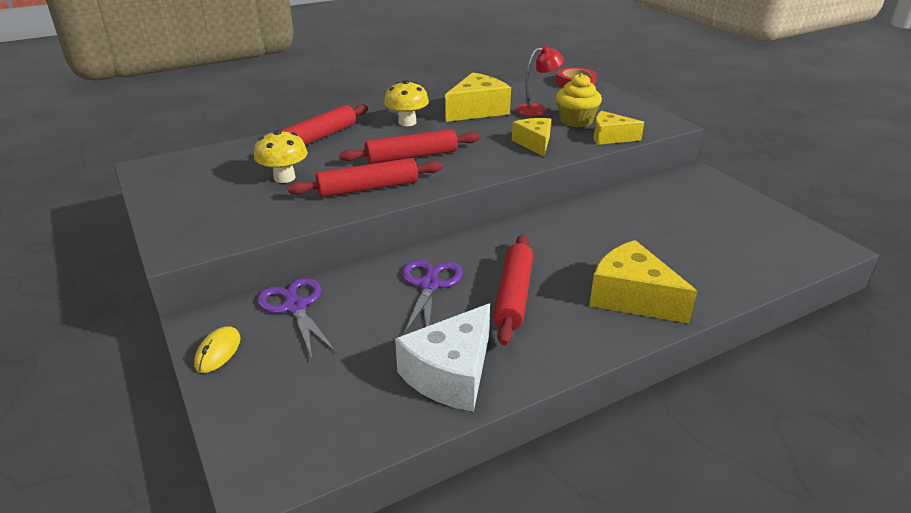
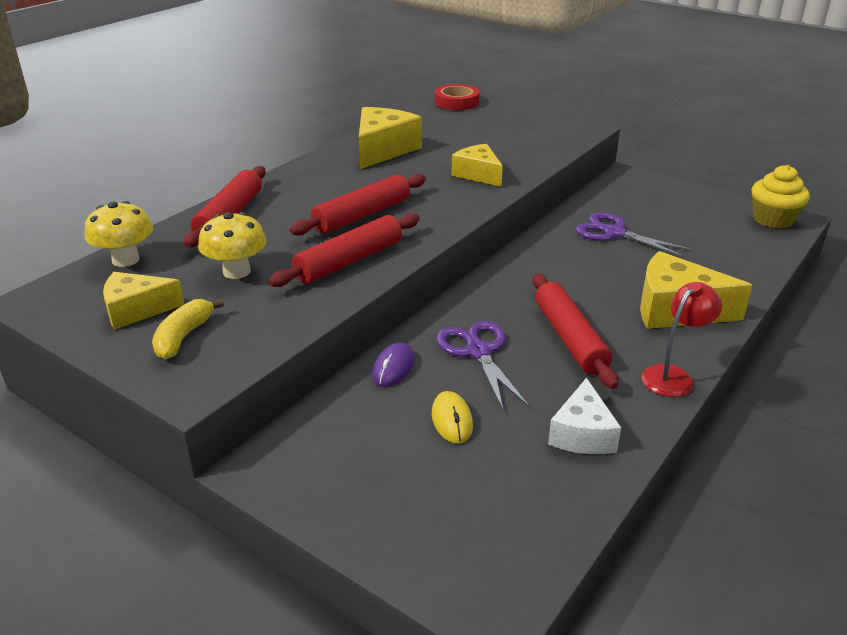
camera: 25 degrees left, 0 degrees up
yellow mouse [194,326,241,373] -> yellow mouse moved to [432,391,473,444]
purple scissors [257,278,337,359] -> purple scissors moved to [576,212,693,258]
yellow mushroom [384,80,429,126] -> yellow mushroom moved to [85,201,153,267]
white cheese [395,303,490,412] -> white cheese [548,378,621,454], size x0.65
red lamp [516,45,564,116] -> red lamp moved to [641,282,722,397]
yellow cupcake [556,73,602,127] -> yellow cupcake moved to [752,165,810,229]
yellow cheese [593,111,644,145] -> yellow cheese moved to [103,272,184,330]
none -> yellow banana [152,299,224,359]
none -> purple mouse [372,342,414,387]

